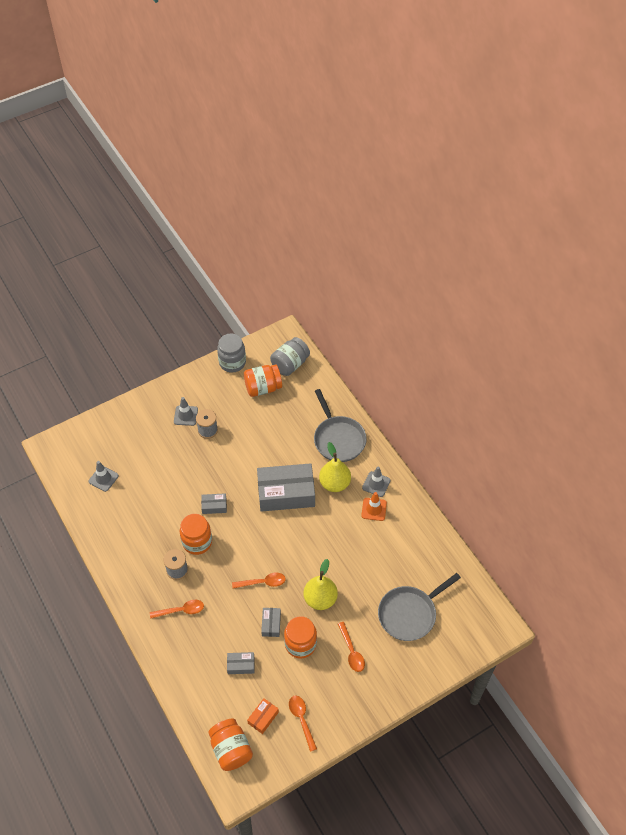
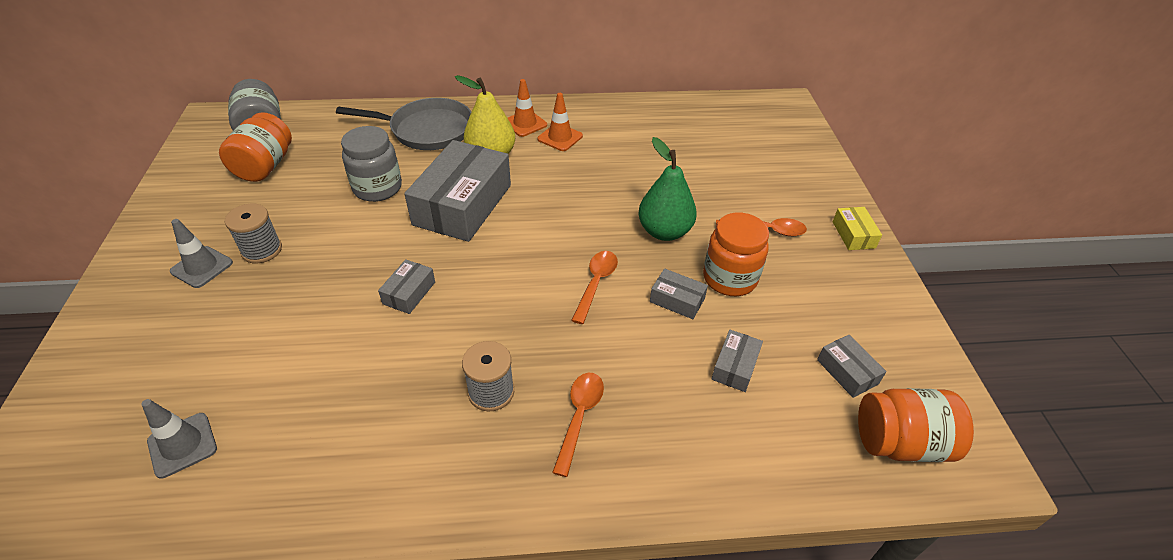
camera: 65 degrees left, 10 degrees down
orange jar [180,514,212,555] -> none
grey jar [217,333,246,372] -> grey jar moved to [341,126,402,202]
orange box [247,698,279,734] -> grey box [817,335,887,398]
orange spoon [289,696,317,752] -> none
yellow pear [303,559,338,610] -> green pear [638,137,697,241]
grey traffic cone [362,467,391,497] -> orange traffic cone [508,79,547,137]
grey pan [378,573,461,641] -> none
none -> yellow box [833,207,882,250]

